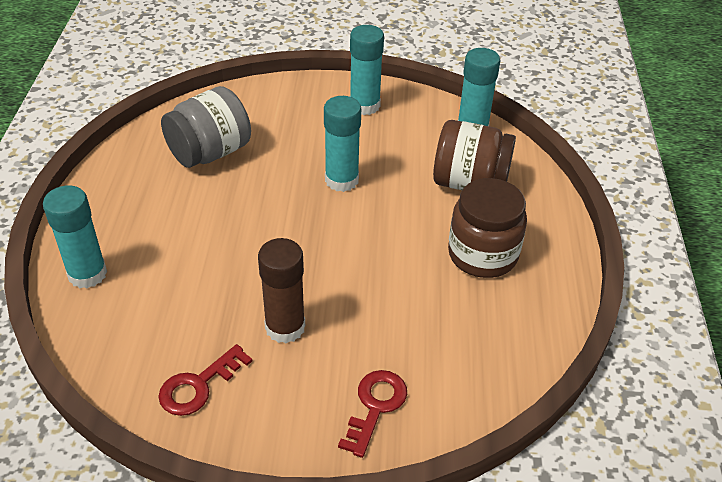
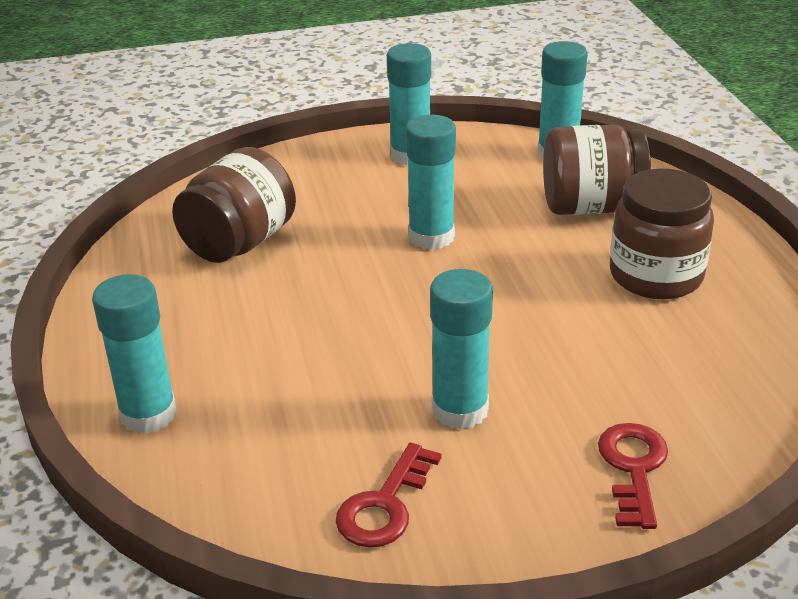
camera: 15 degrees left, 10 degrees down
grey jar [161,86,251,168] -> brown jar [172,147,296,263]
brown glue stick [258,238,305,343] -> turquoise glue stick [430,269,493,429]

